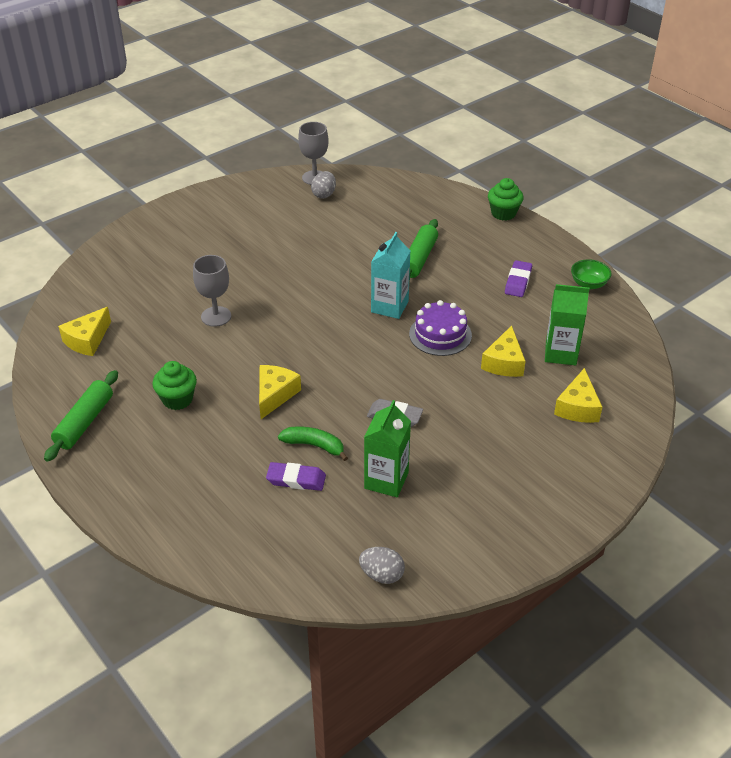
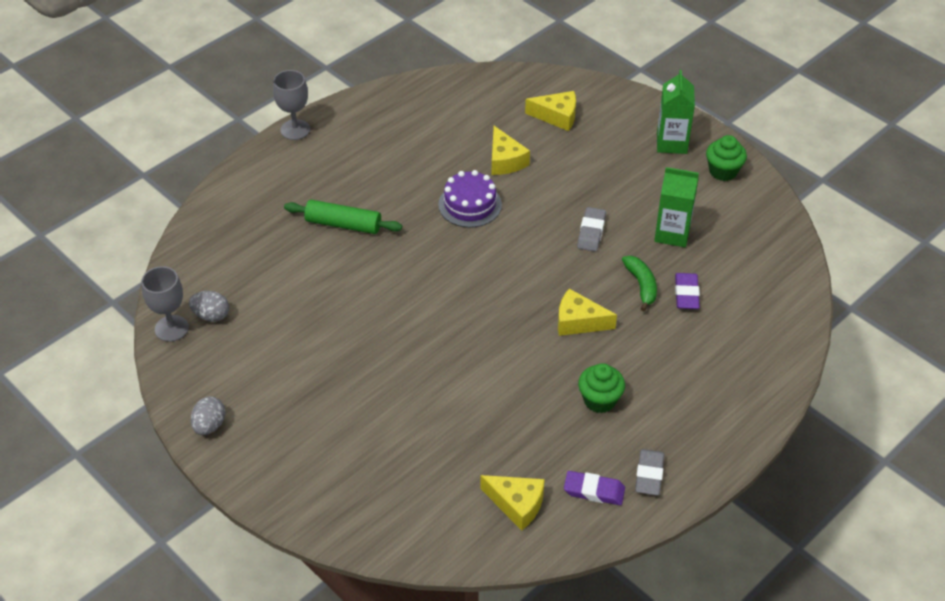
camera: 95 degrees left, 5 degrees up
green rolling pin [44,370,118,462] -> grey eraser [635,449,664,496]
grey goblet [193,255,231,327] -> grey goblet moved to [273,70,310,140]
green banana [278,426,348,461] -> green banana turned 150 degrees clockwise [622,256,657,311]
grey egg [359,547,405,584] -> grey egg moved to [191,397,226,435]
turquoise carton [371,232,410,319] -> none
yellow cheese [481,325,526,377] -> yellow cheese turned 60 degrees clockwise [492,126,530,175]
green cupcake [488,178,524,220] -> green cupcake moved to [706,135,747,181]
purple eraser [505,260,532,297] -> purple eraser moved to [564,471,625,505]
green carton [545,284,590,365] -> green carton moved to [657,70,695,154]
green bowl [571,259,612,289] -> none

